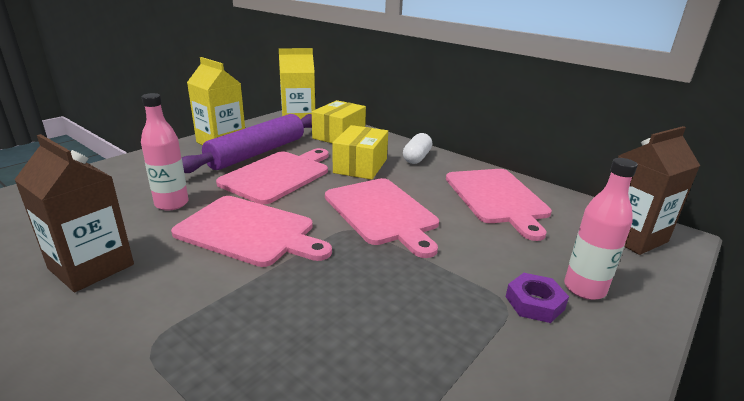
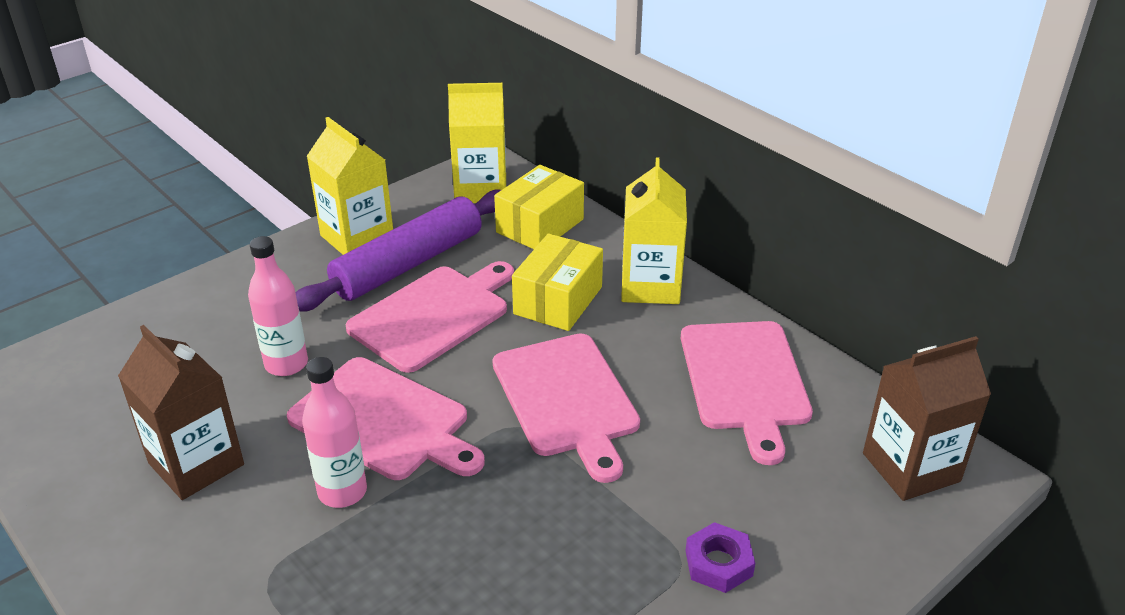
camera: 10 degrees right, 10 degrees up
white capsule [403,133,432,164] -> yellow carton [621,157,687,304]
pink bottle [564,158,638,300] -> pink bottle moved to [302,357,367,508]

